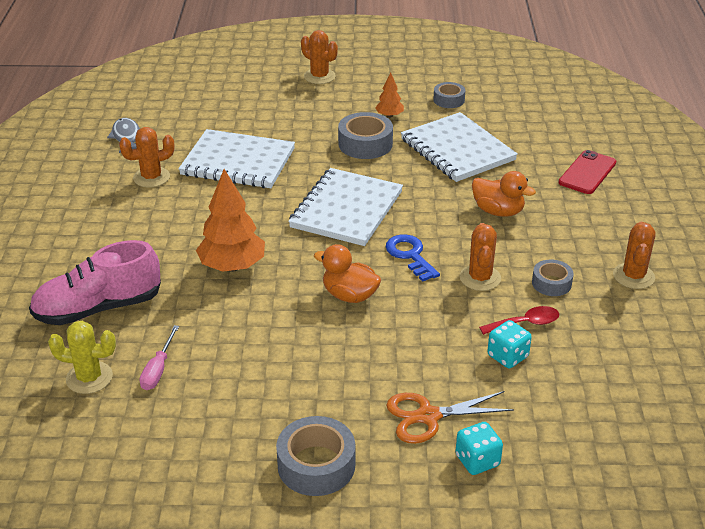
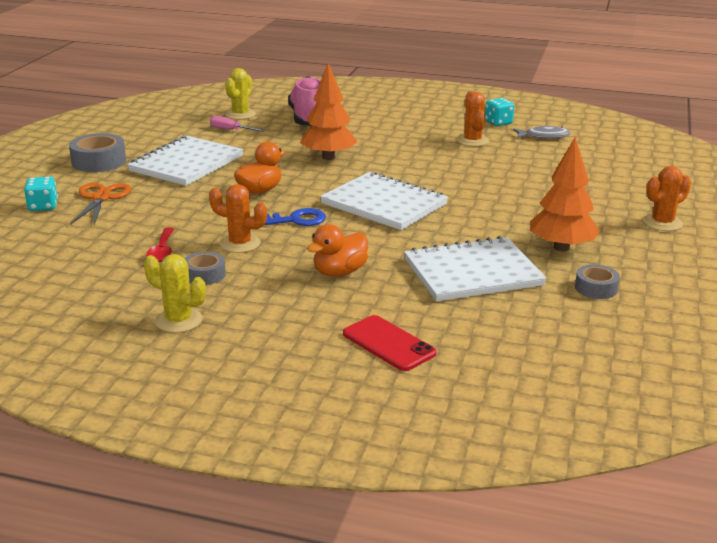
camera: 105 degrees right, 10 degrees down
white notebook [178,129,295,188] -> white notebook moved to [127,136,243,186]
grey tape [338,112,393,159] -> none
orange tree [375,72,404,118] -> orange tree [530,137,600,252], size x1.96
turquoise dice [487,320,532,368] -> turquoise dice moved to [485,98,514,126]
orange cactus [613,222,656,289] -> yellow cactus [144,254,206,333]

